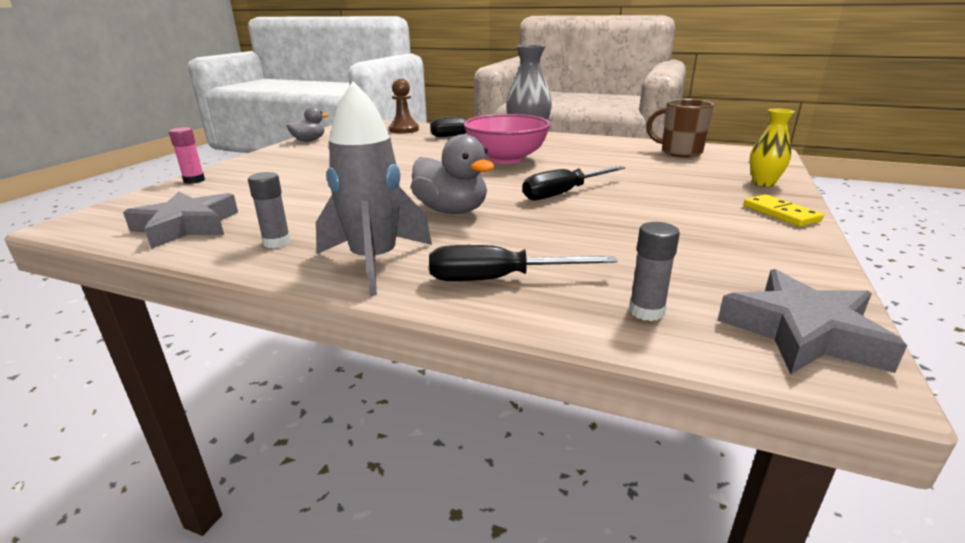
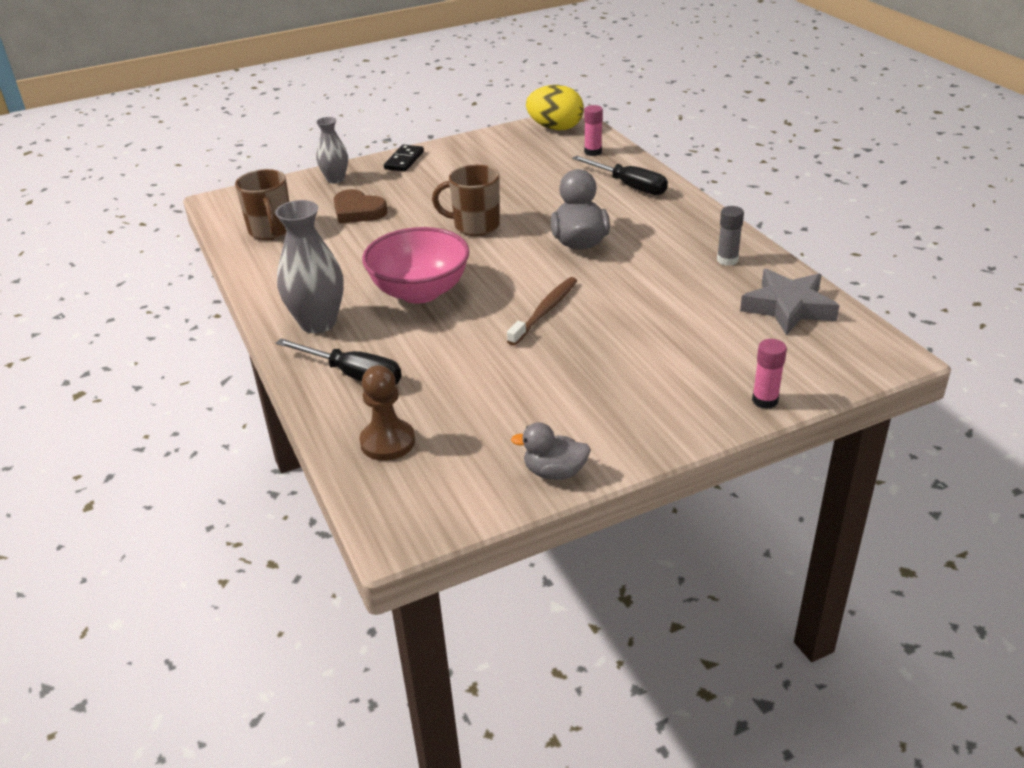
camera: 135 degrees left, 10 degrees up
grey rocket [316,81,432,296] -> none
black screwdriver [522,166,625,200] -> brown mug [432,164,500,236]
grey glue stick [629,222,680,321] -> pink glue stick [584,105,603,156]
grey star [718,269,907,374] -> yellow egg [526,85,584,130]
yellow domino [743,194,824,227] -> black domino [384,145,424,172]
yellow vase [749,108,795,187] -> grey vase [316,117,348,184]
none -> brown heart [334,189,388,223]
none -> brown toothbrush [507,277,577,346]

